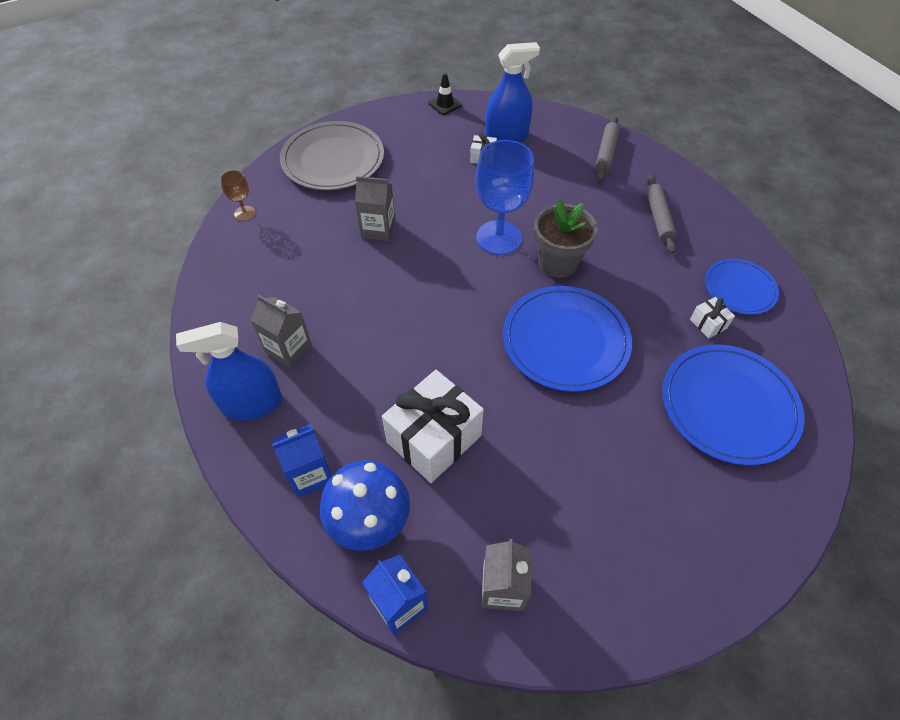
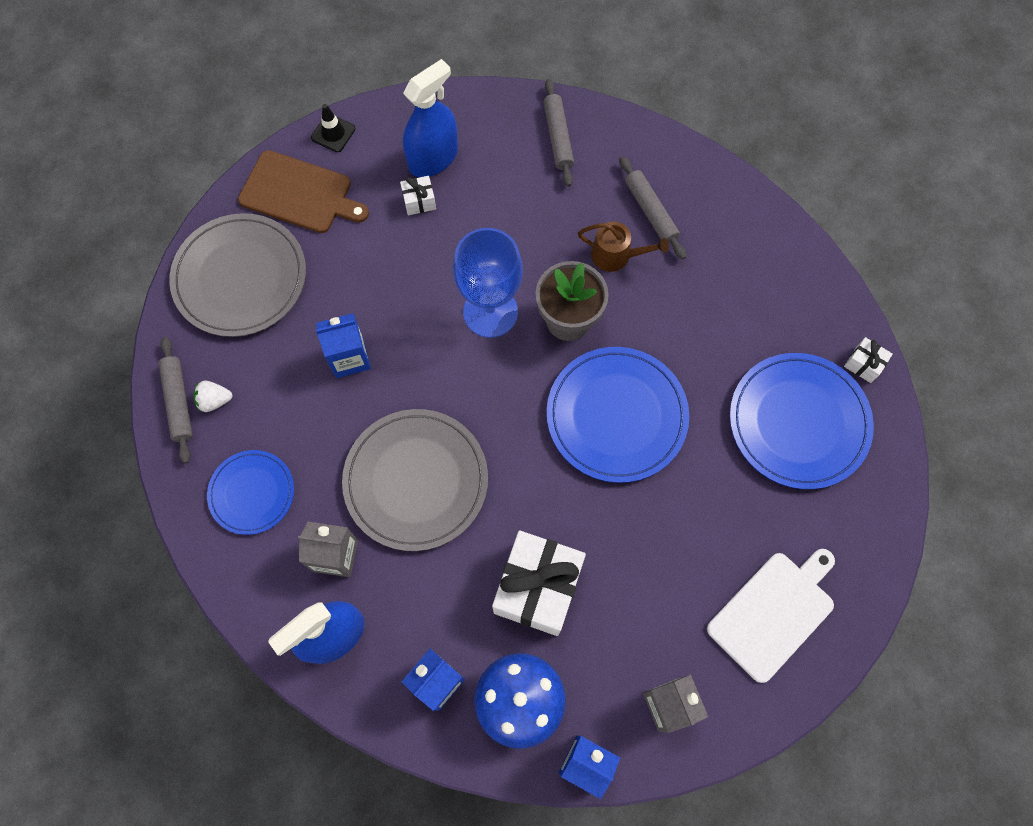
camera: 25 degrees left, 15 degrees up
brown goblet [220,170,256,221] -> grey rolling pin [158,337,193,464]
grey carton [355,176,395,241] -> blue carton [316,313,371,378]
white gift [690,297,735,339] -> white gift moved to [844,337,893,383]
blue plate [705,259,779,315] -> blue plate moved to [207,450,294,535]
none -> white strawberry [193,381,233,412]
none -> brown cutting board [238,150,369,233]
none -> grey plate [342,409,488,551]
none -> brown watering can [578,221,669,272]
none -> white cutting board [707,549,835,683]

